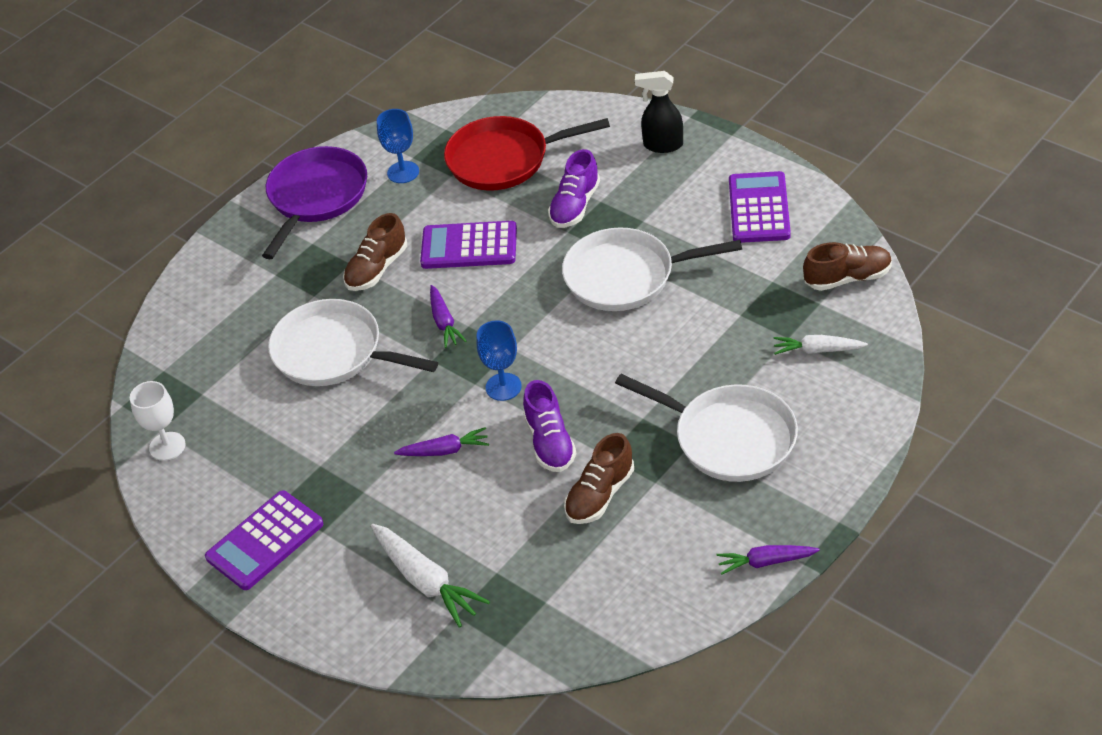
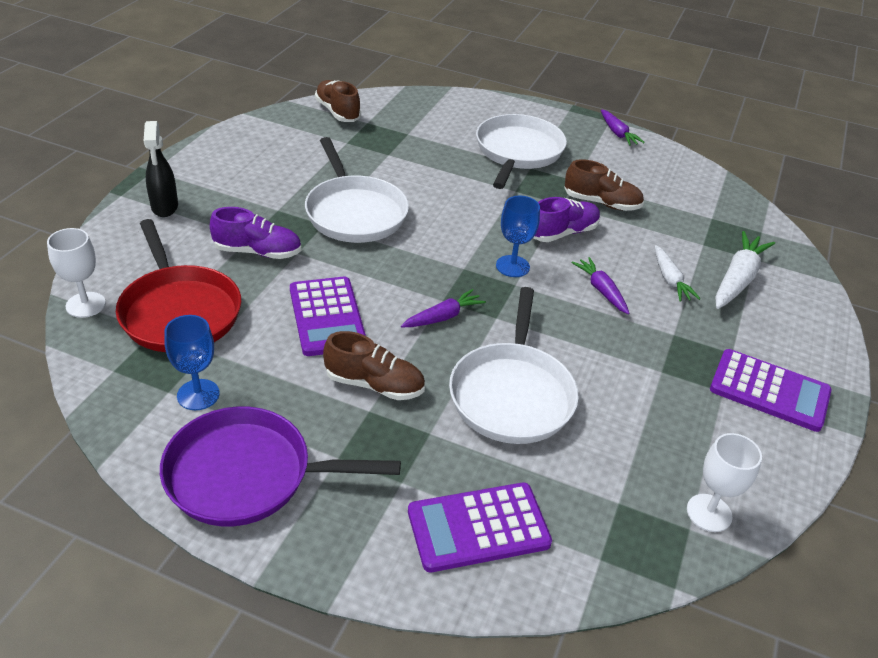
camera: 115 degrees left, 5 degrees down
purple calculator [729,171,791,243] -> purple calculator moved to [408,483,552,572]
white carrot [774,335,868,355] -> white carrot moved to [655,245,700,302]
none -> white goblet [47,228,106,318]

